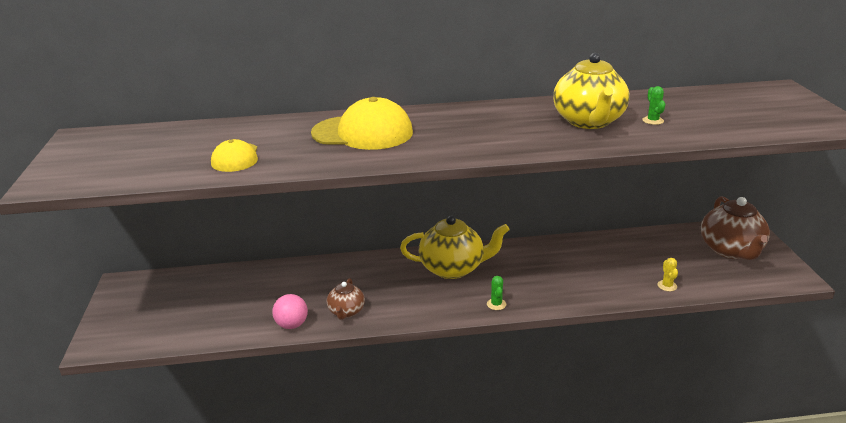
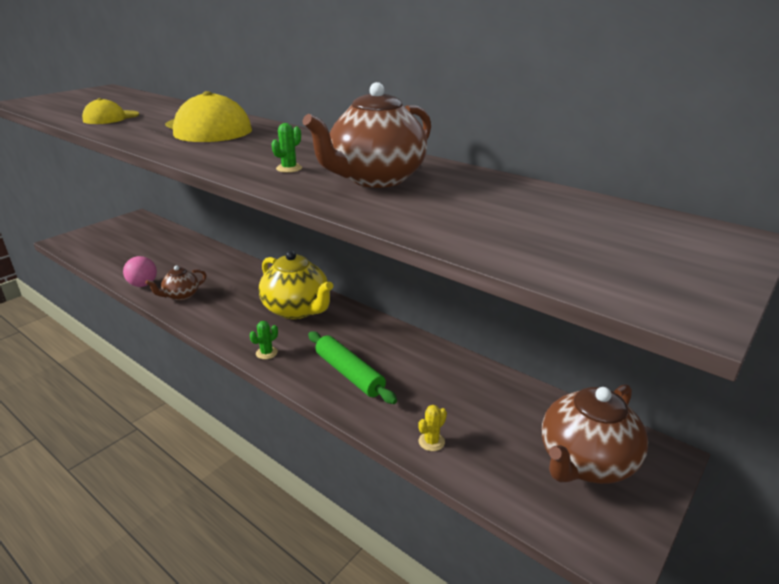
camera: 45 degrees right, 0 degrees up
yellow teapot [553,53,630,129] -> brown teapot [302,82,431,188]
green cactus [642,86,665,125] -> green cactus moved to [271,123,302,173]
none -> green rolling pin [308,331,397,404]

